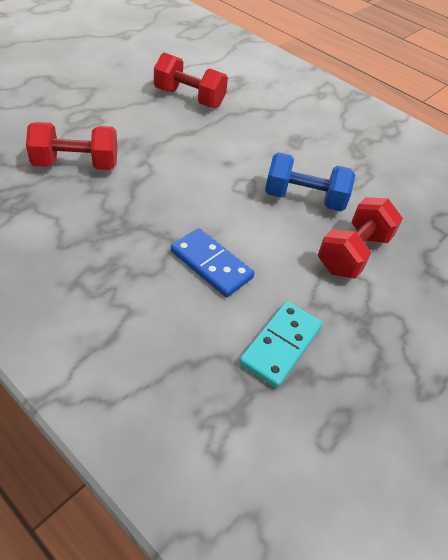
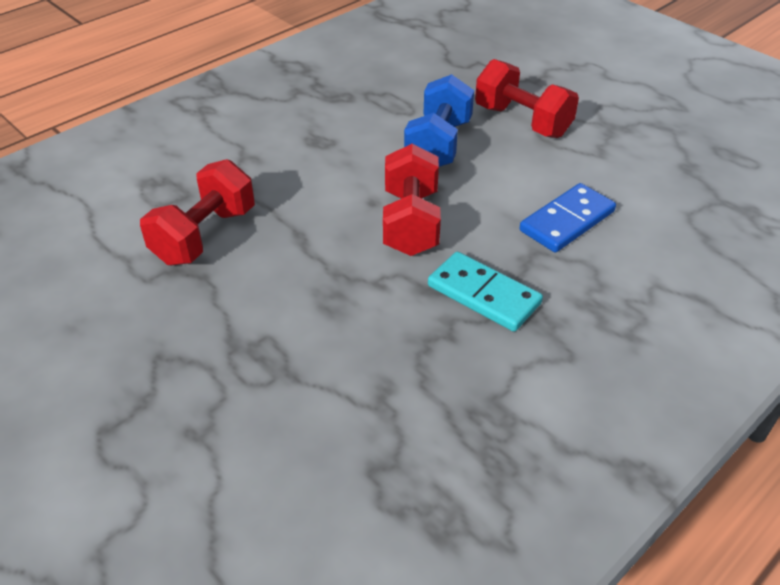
camera: 80 degrees left, 5 degrees down
red dumbbell [26,122,118,170] -> red dumbbell moved to [383,144,441,256]
turquoise domino [239,301,322,388] -> turquoise domino moved to [428,252,543,332]

